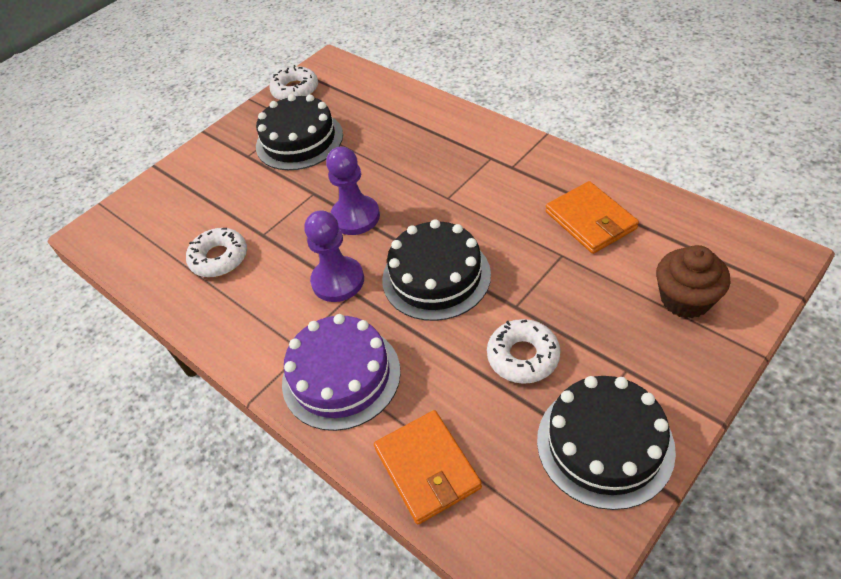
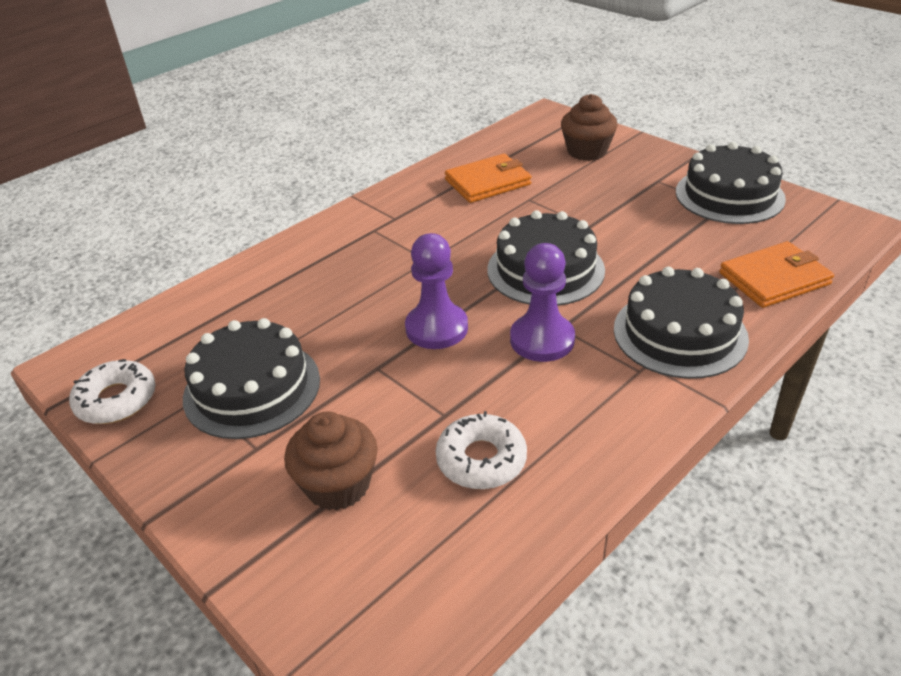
camera: 90 degrees left, 10 degrees down
purple cake [282,314,401,431] -> black cake [614,267,749,379]
white donut [487,319,560,384] -> none
none -> brown cupcake [284,412,378,510]

